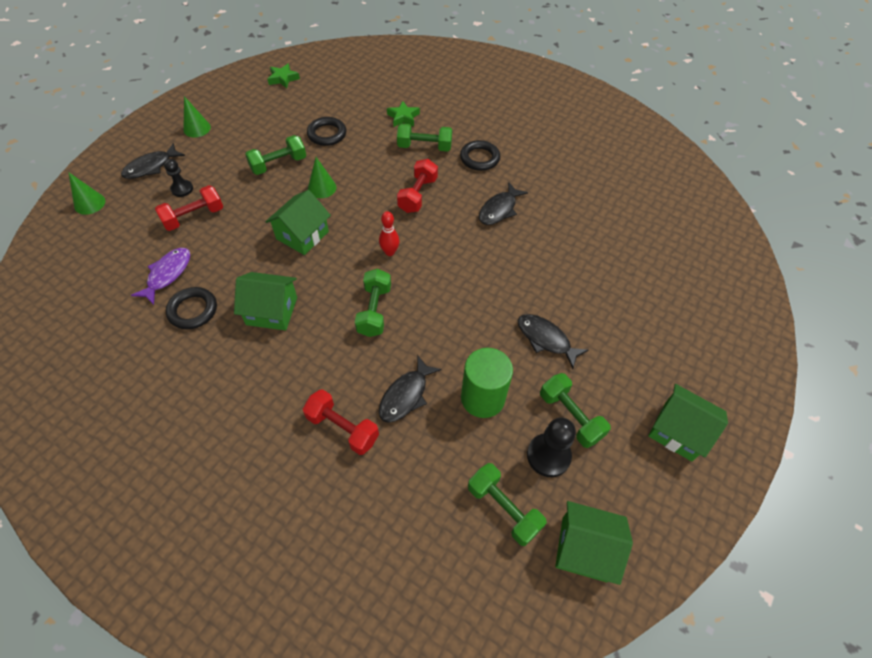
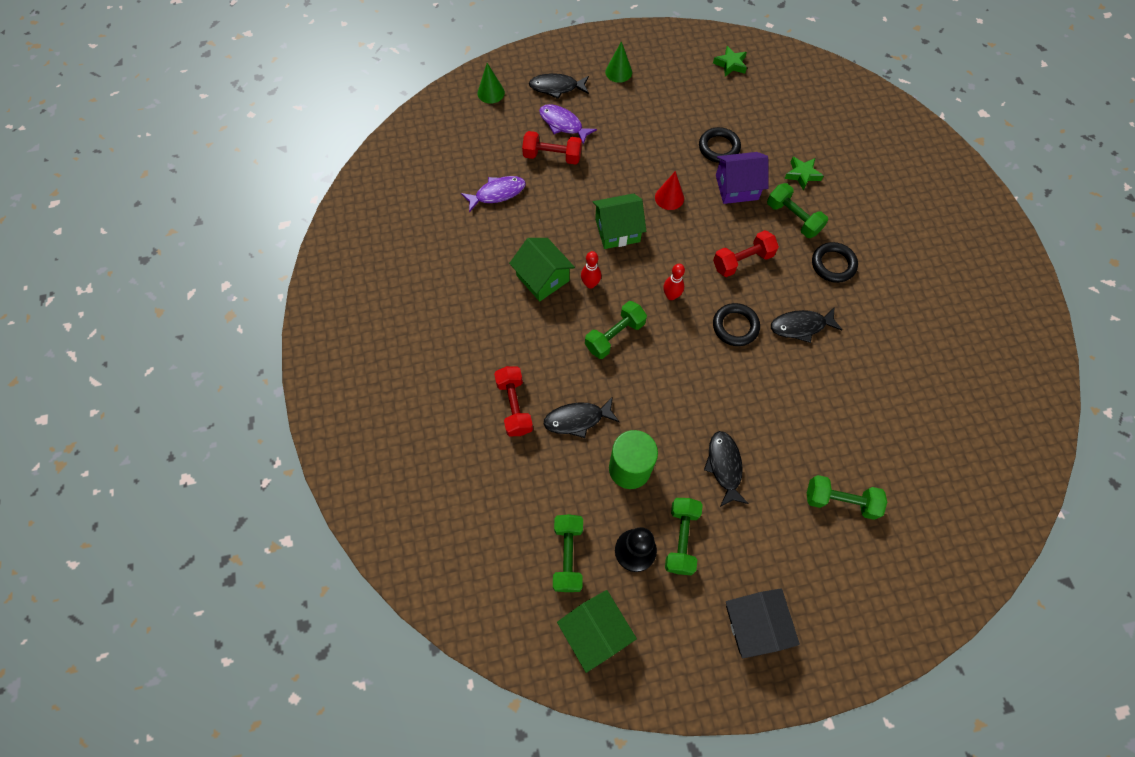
camera: 45 degrees right, 10 degrees up
black pawn [164,159,193,197] -> purple fish [539,104,597,144]
black ring [166,287,217,329] -> black ring moved to [713,303,760,346]
green dumbbell [245,135,306,175] -> green dumbbell moved to [807,475,887,520]
green cone [308,157,336,198] -> red cone [655,171,684,210]
green house [648,384,728,462] -> black house [726,589,800,658]
none -> red bowling pin [581,251,601,289]
none -> purple house [716,152,768,204]

